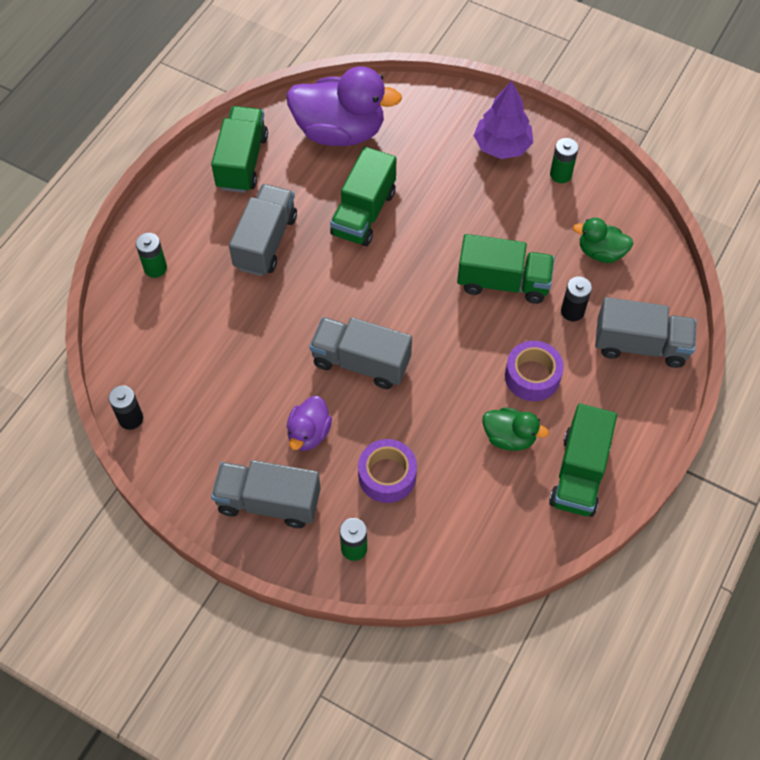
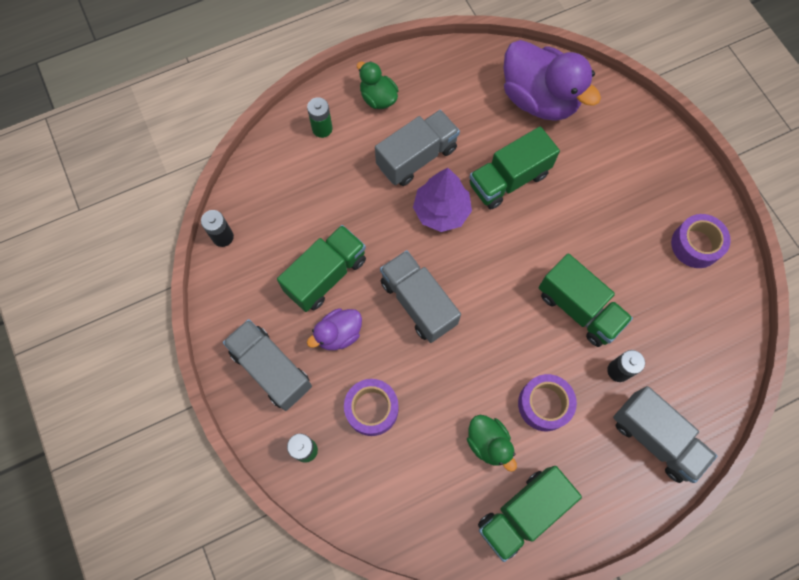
camera: 35 degrees right, 10 degrees up
green truck [211,106,268,193] -> green truck moved to [277,225,366,312]
purple tree [473,81,533,159] -> purple tree moved to [413,168,472,232]
green battery [550,138,578,183] -> purple tape [671,214,731,268]
green duck [573,218,633,263] -> green duck moved to [357,61,398,109]

